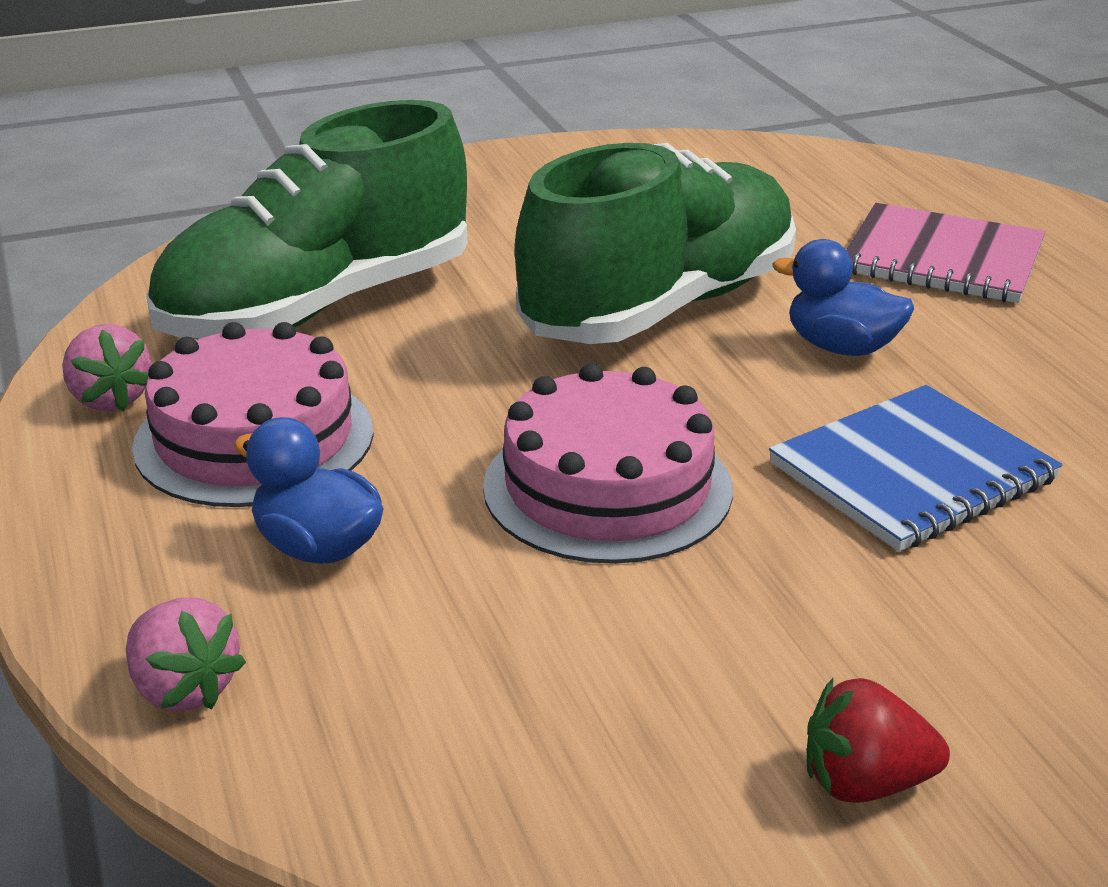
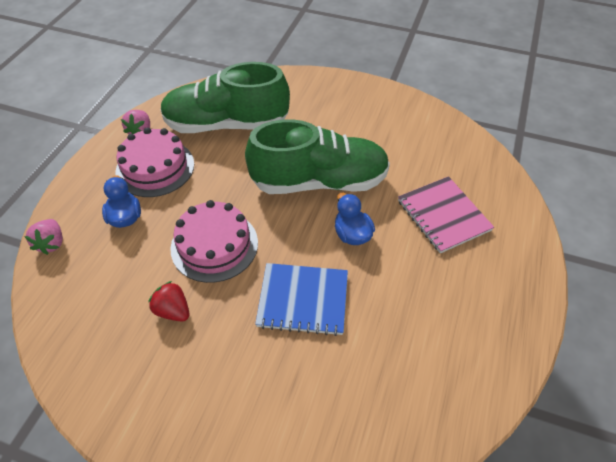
camera: 40 degrees right, 20 degrees up
red strawberry [807,678,950,803] -> red strawberry moved to [148,281,190,322]

